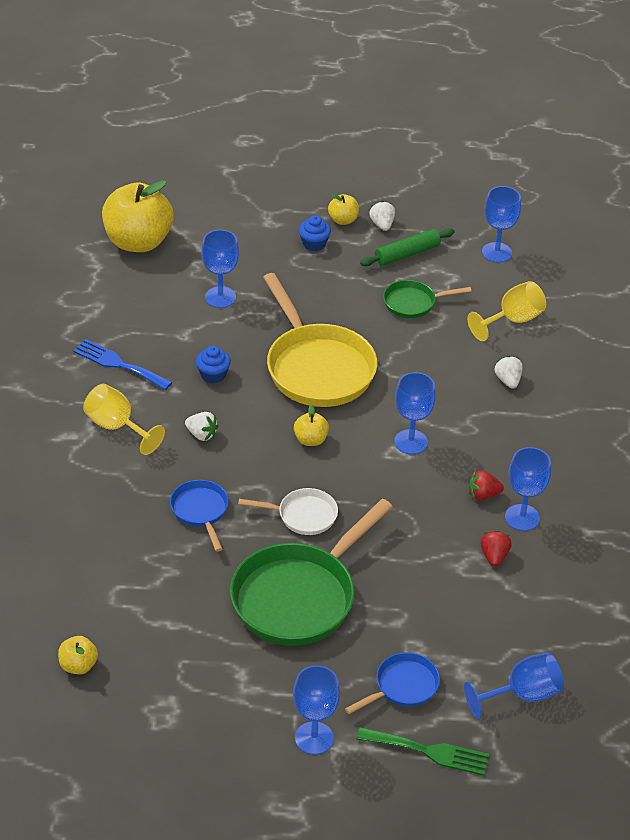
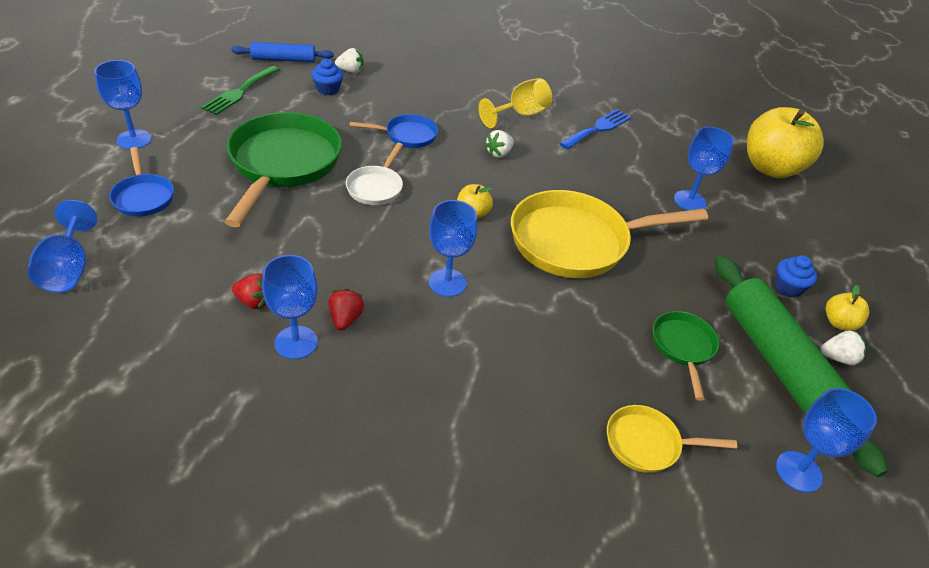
camera: 100 degrees right, 0 degrees up
yellow apple [58,636,98,674] -> blue rolling pin [231,42,334,62]
blue cupcake [196,346,231,383] -> blue cupcake moved to [312,59,343,95]
green pan [230,499,393,646] -> green pan turned 45 degrees clockwise [225,112,342,227]
green fork [356,727,489,776] -> green fork moved to [201,66,279,115]
green rolling pin [360,228,454,266] -> green rolling pin [715,256,888,477], size x1.89
yellow goblet [467,281,546,341] -> yellow pan [607,405,737,473]
white strawberry [495,356,523,389] -> white strawberry moved to [335,48,363,73]

